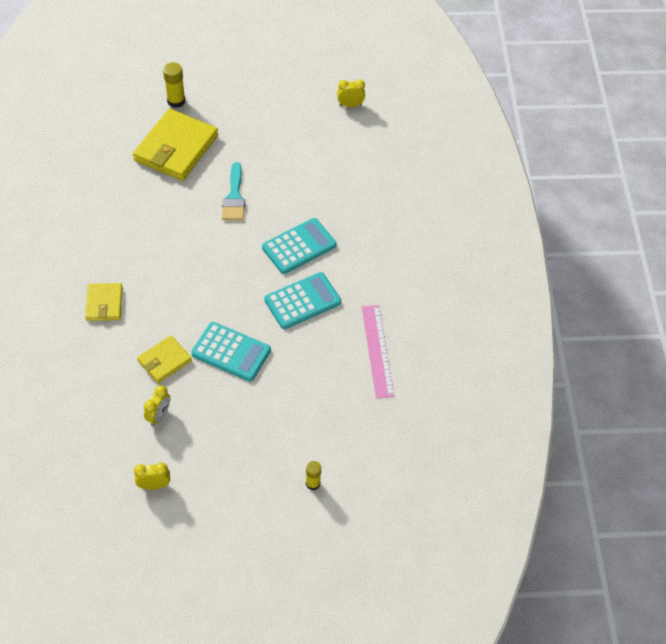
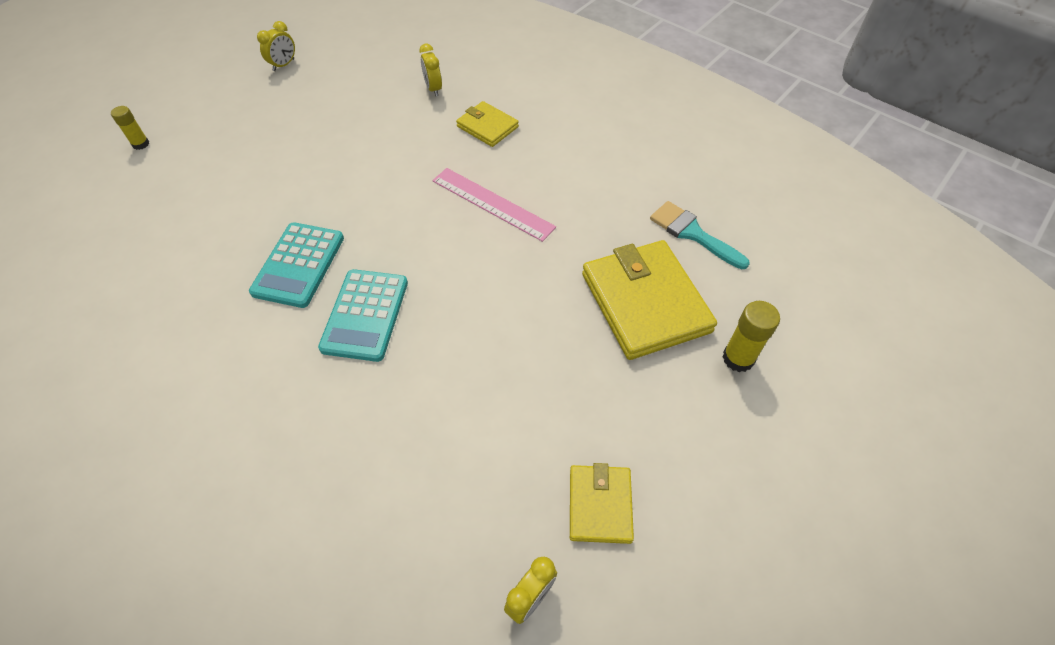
camera: 135 degrees right, 0 degrees up
yellow wallet [137,335,192,383] -> yellow wallet moved to [570,463,634,544]
yellow clock [144,385,170,426] -> yellow clock moved to [419,44,442,96]
turquoise calculator [191,322,271,381] -> none
turquoise brush [222,162,245,221] -> turquoise brush moved to [650,201,750,269]
pink ruler [362,305,394,399] -> pink ruler moved to [432,168,556,242]

